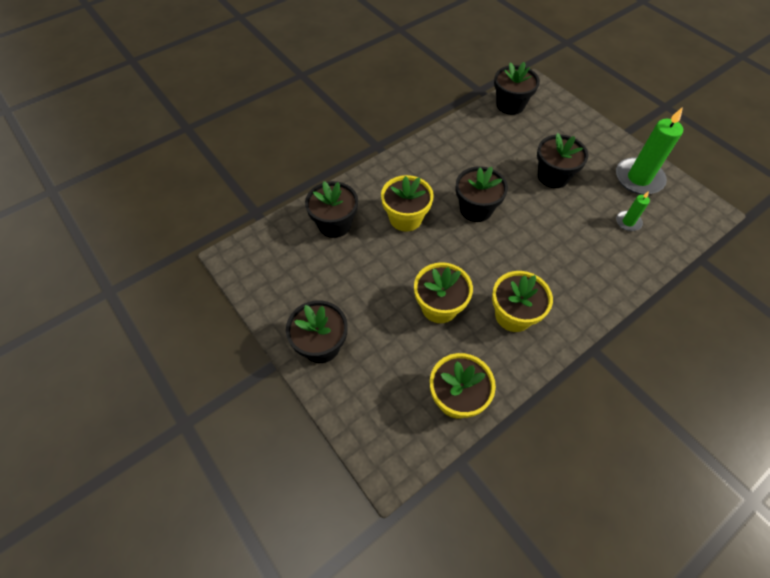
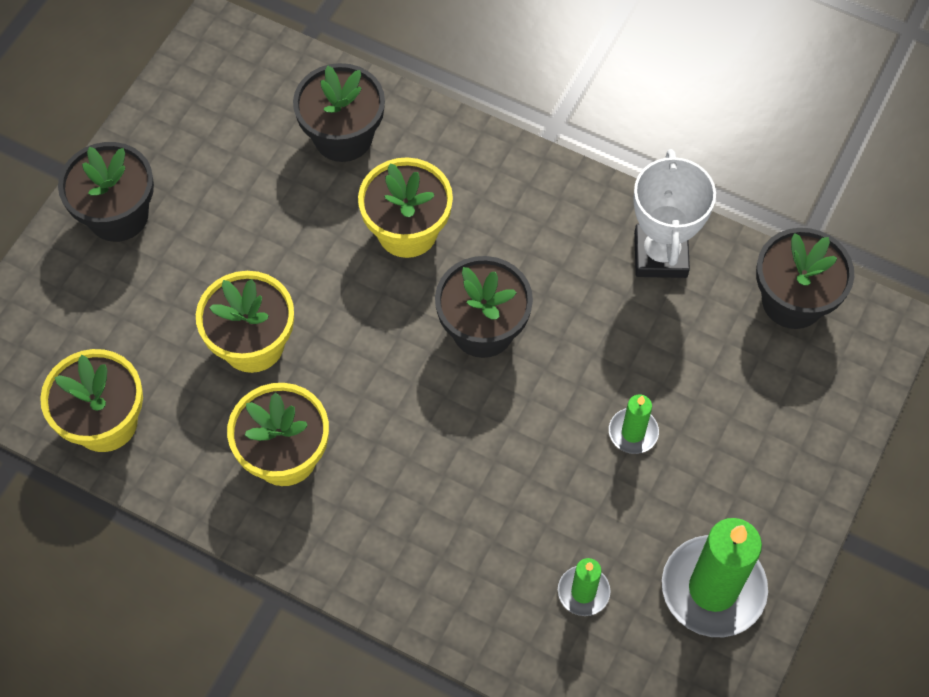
camera: 65 degrees right, 5 degrees up
black flower pot [537,133,588,188] -> green candle [609,394,659,454]
none -> white trophy [633,149,716,278]

